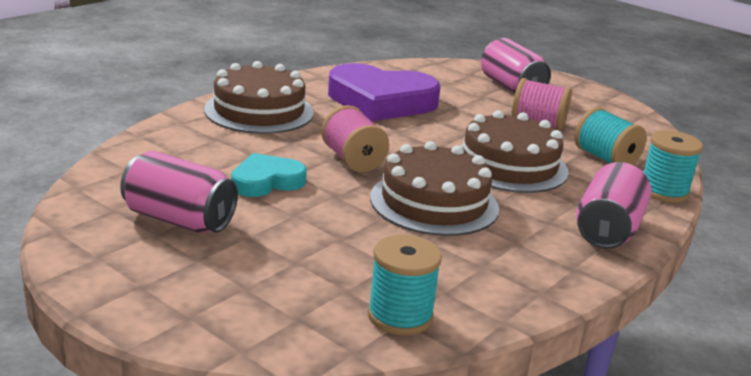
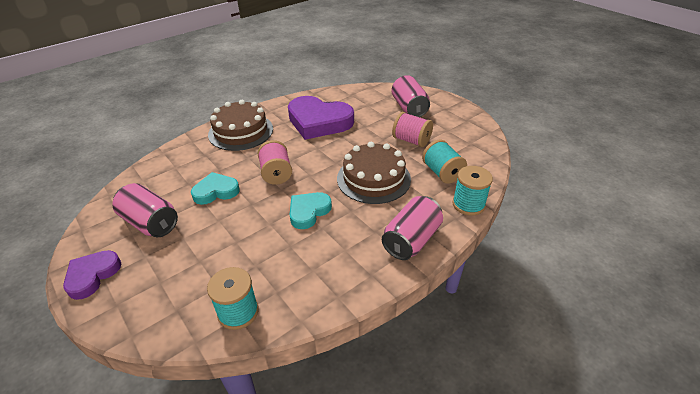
camera: 15 degrees right, 15 degrees up
brown cake [370,141,499,236] -> turquoise heart [289,192,332,229]
none -> purple heart [63,250,121,300]

